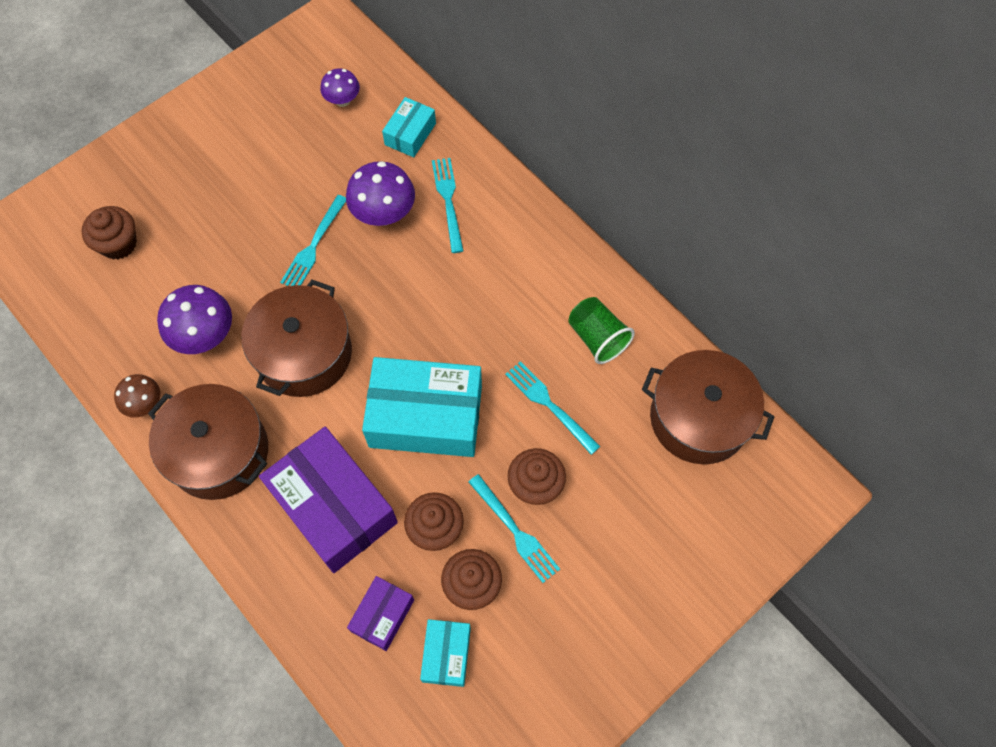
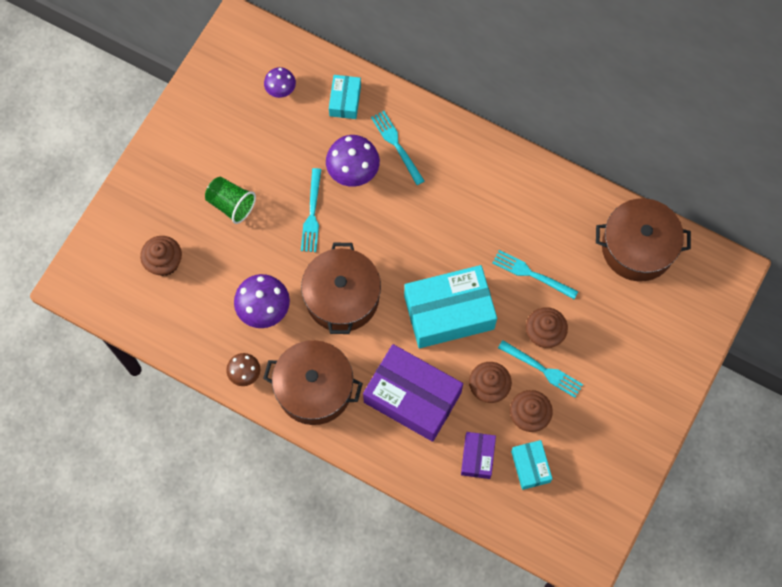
camera: 20 degrees left, 5 degrees up
green cup [568,297,635,364] -> green cup moved to [205,177,256,224]

